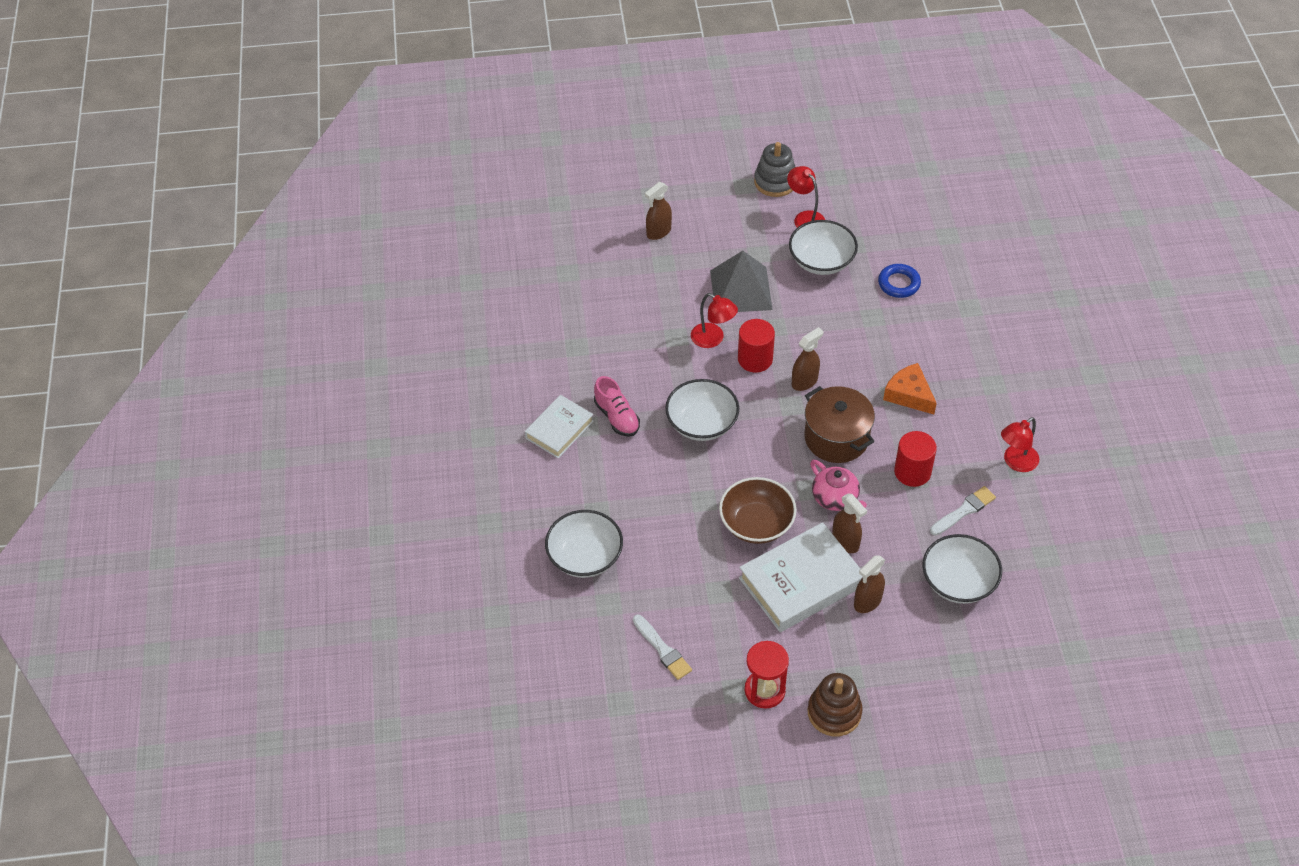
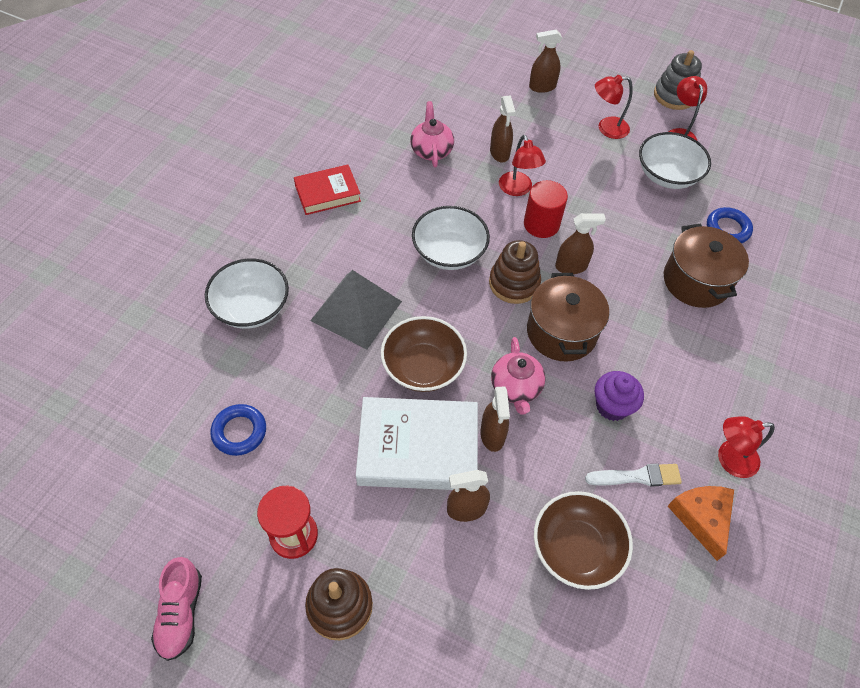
camera: 30 degrees right, 5 degrees up
white book [525,395,594,458] -> red book [294,165,361,215]
pink shoe [594,376,640,437] -> pink shoe moved to [151,557,202,661]
white brush [633,615,692,680] -> blue ring [210,404,266,456]
grey pyramid [710,251,773,312] -> grey pyramid moved to [310,270,402,349]
orange cheese [883,363,937,414] -> orange cheese moved to [668,486,734,561]
red cylinder [894,431,937,487] -> purple cupcake [595,371,644,421]
white bowl [922,534,1002,604] -> brown bowl [534,491,633,590]
none -> pink teapot [410,101,454,167]
none -> brown stacking toy [489,240,541,304]
none -> brown spray bottle [490,95,515,163]
none -> red lamp [595,75,633,139]
none -> brown pot [664,223,749,308]

